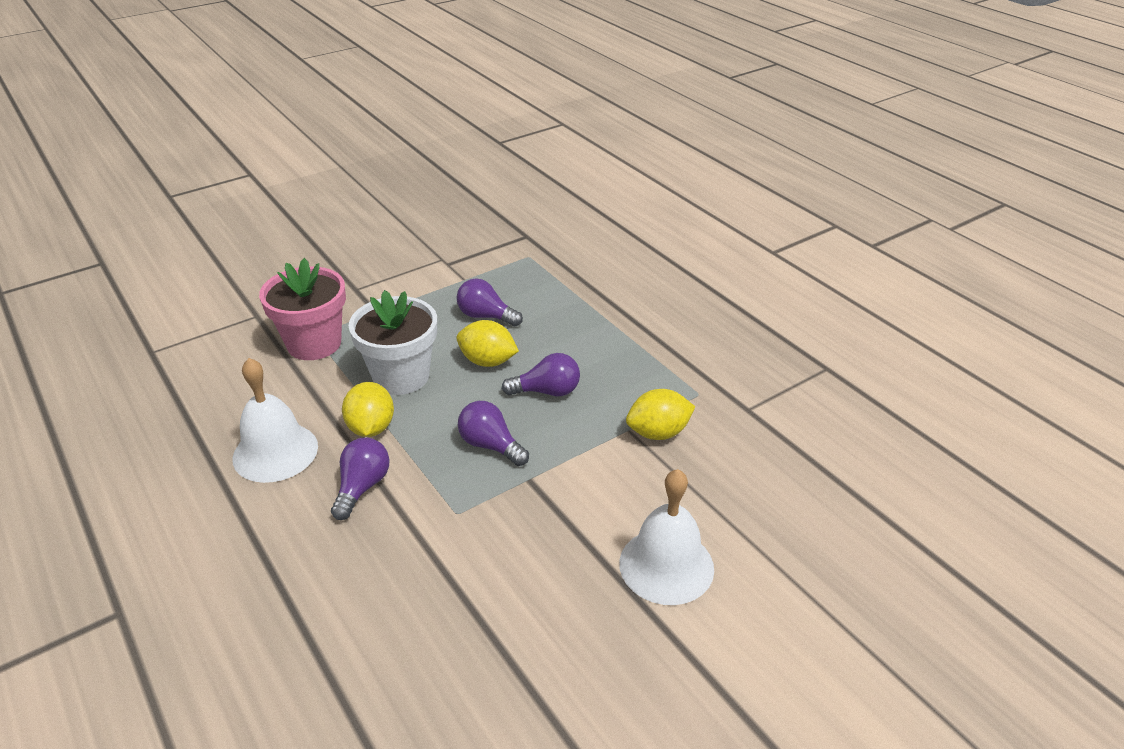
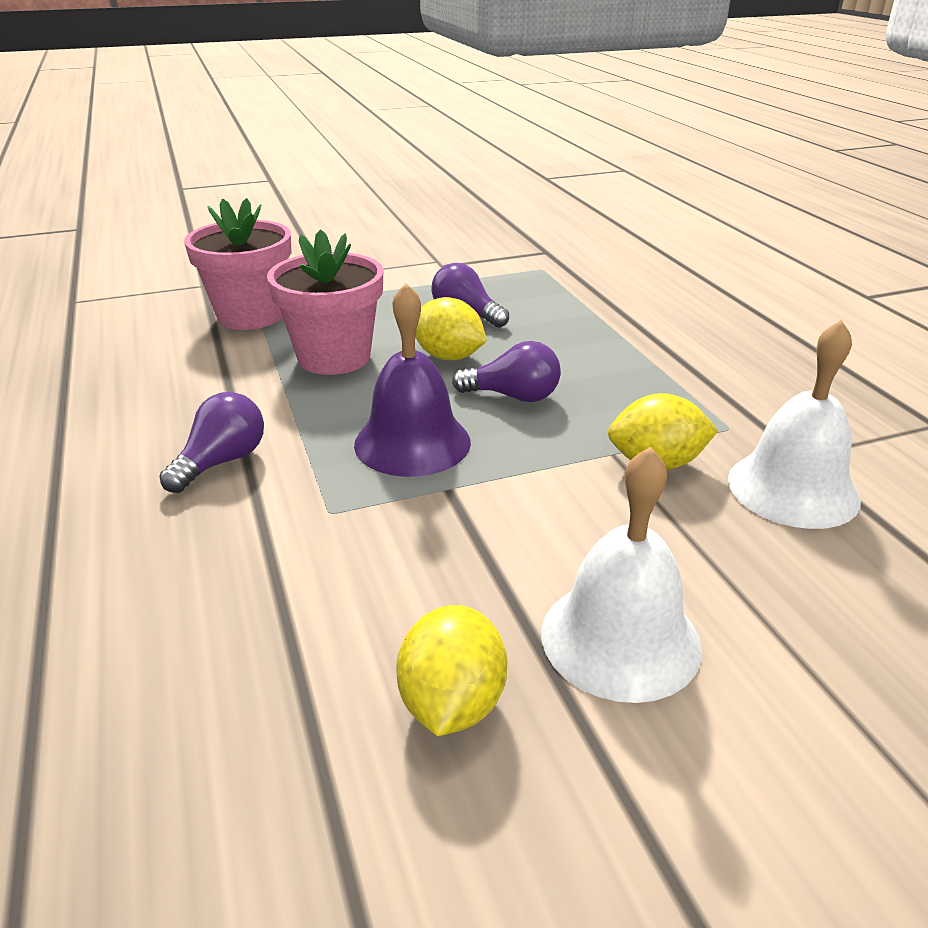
camera: 15 degrees right, 5 degrees down
white bell [233,358,318,483] -> white bell moved to [728,320,861,529]
yellow lemon [342,382,394,437] -> yellow lemon moved to [396,605,507,736]
white flower pot [349,290,437,395] -> pink flower pot [267,229,383,375]
purple light bulb [458,401,529,466] -> purple bell [354,283,471,477]

